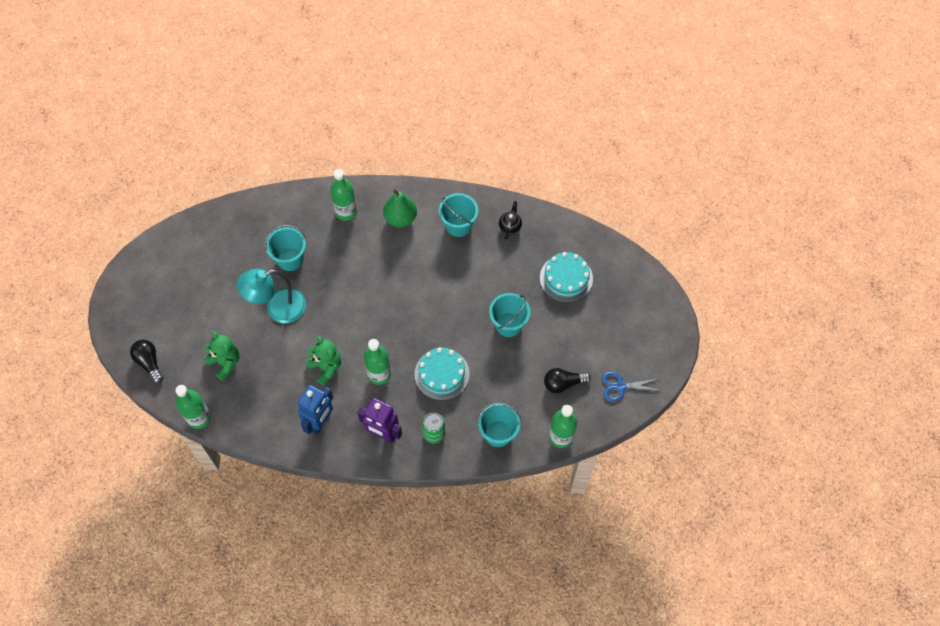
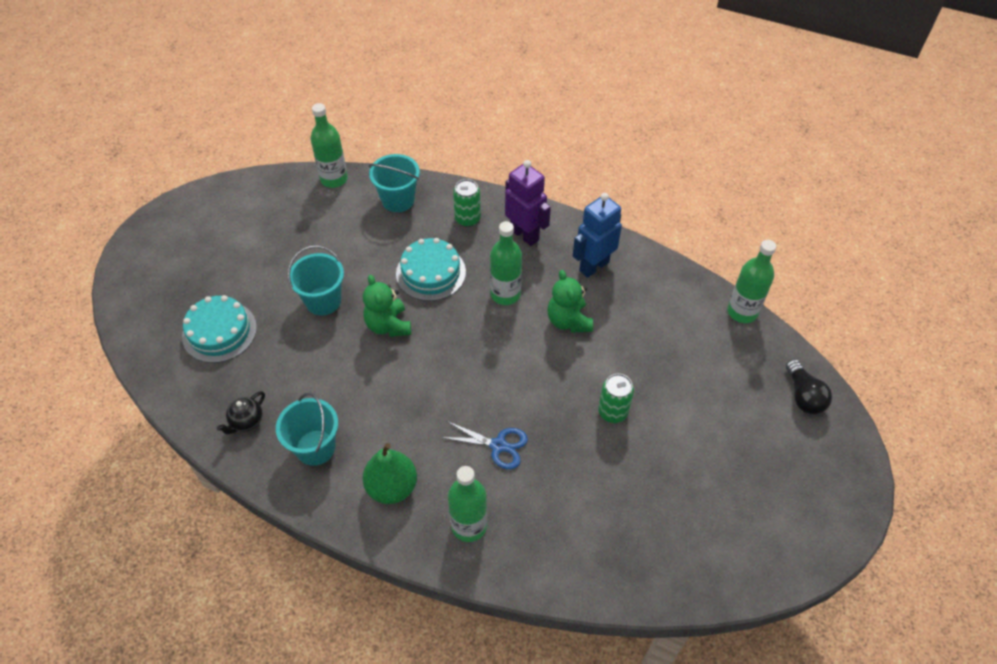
camera: 160 degrees left, 10 degrees down
green teddy bear [204,331,239,381] -> green teddy bear moved to [363,275,411,337]
turquoise lamp [237,269,306,323] -> green can [598,374,634,423]
turquoise bucket [265,225,306,271] -> none
black light bulb [544,368,591,393] -> none
blue scissors [602,371,662,401] -> blue scissors moved to [440,421,528,469]

